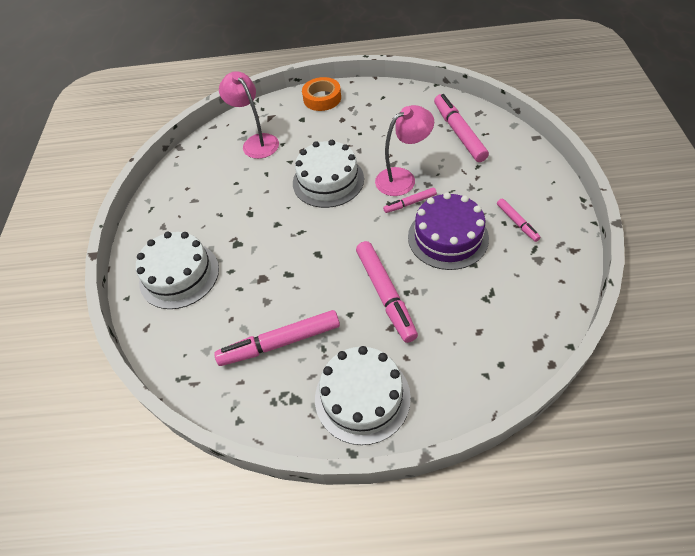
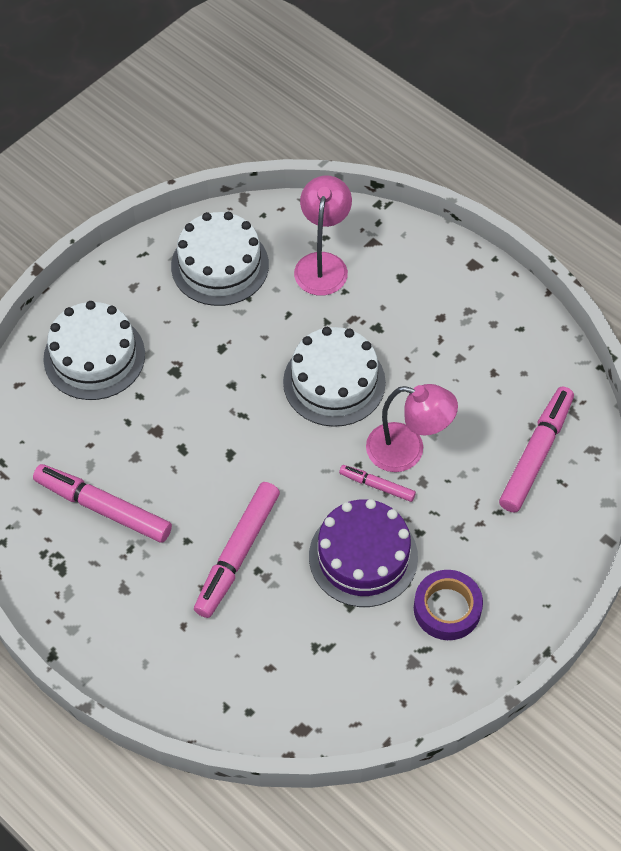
camera: 40 degrees right, 5 degrees up
orange tape [302,77,341,111] -> none
white cake [315,346,411,445] -> white cake moved to [171,212,269,306]
pink marker [497,199,541,242] -> purple tape [414,570,483,640]

